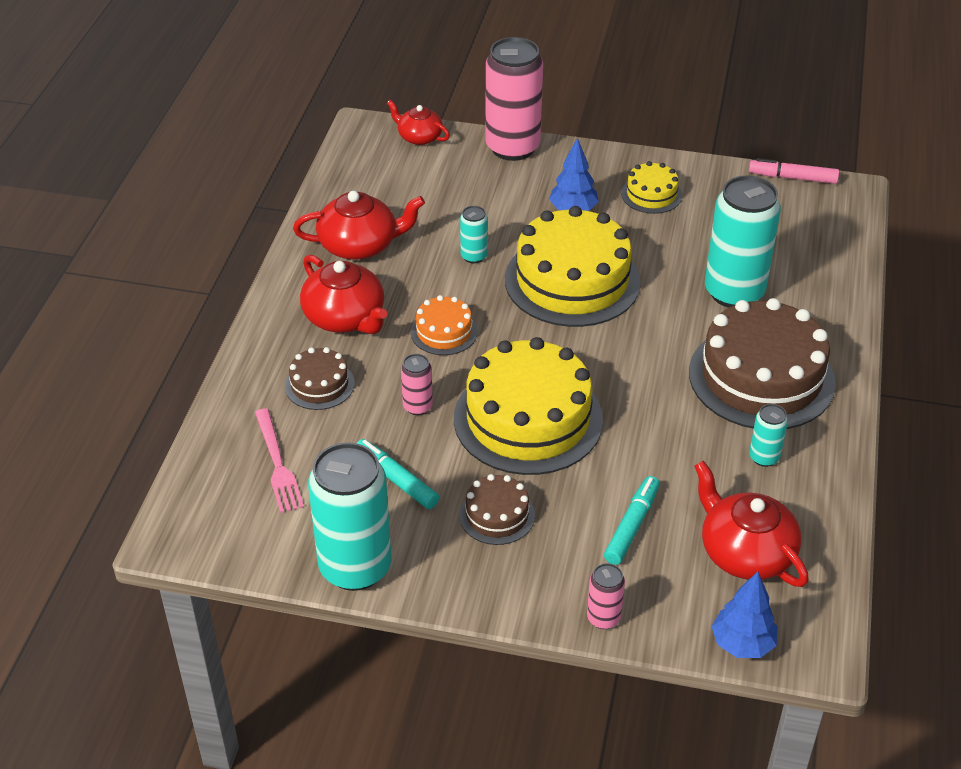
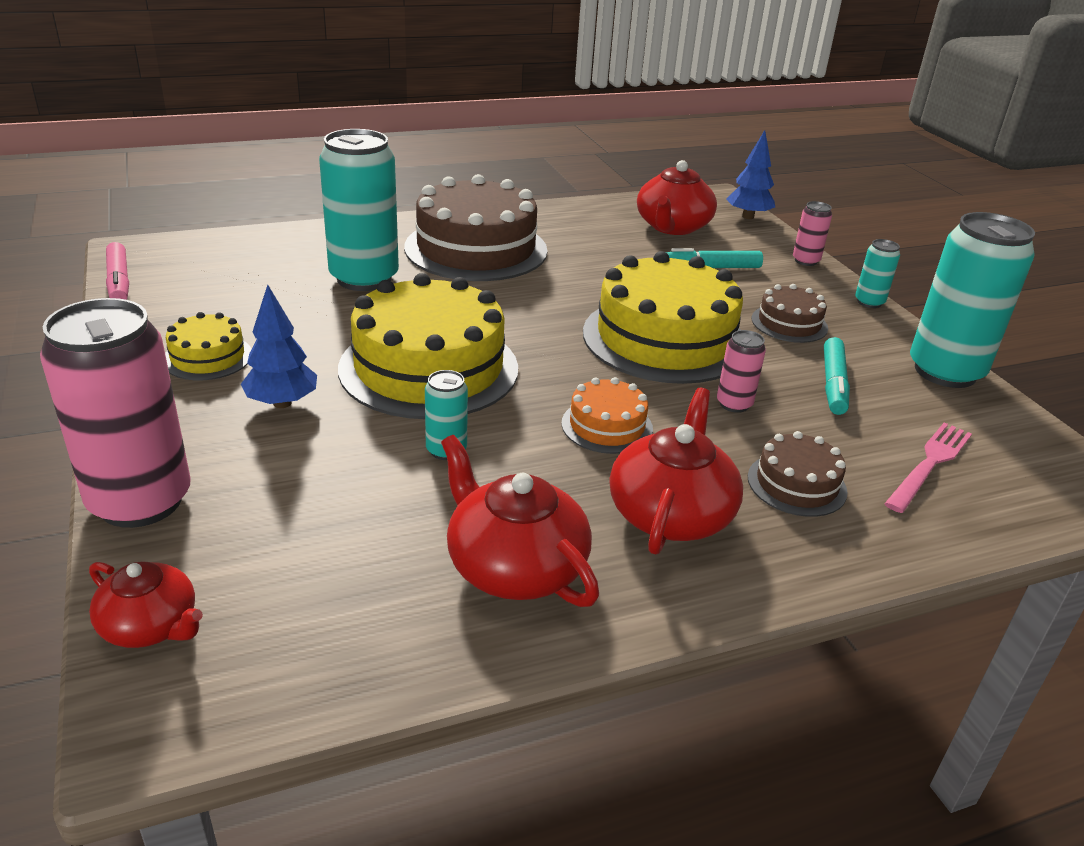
camera: 125 degrees left, 10 degrees down
red teapot [387,100,450,145] -> red teapot turned 60 degrees counterclockwise [89,561,203,648]
turquoise can [749,404,788,467] -> turquoise can moved to [855,239,900,308]

